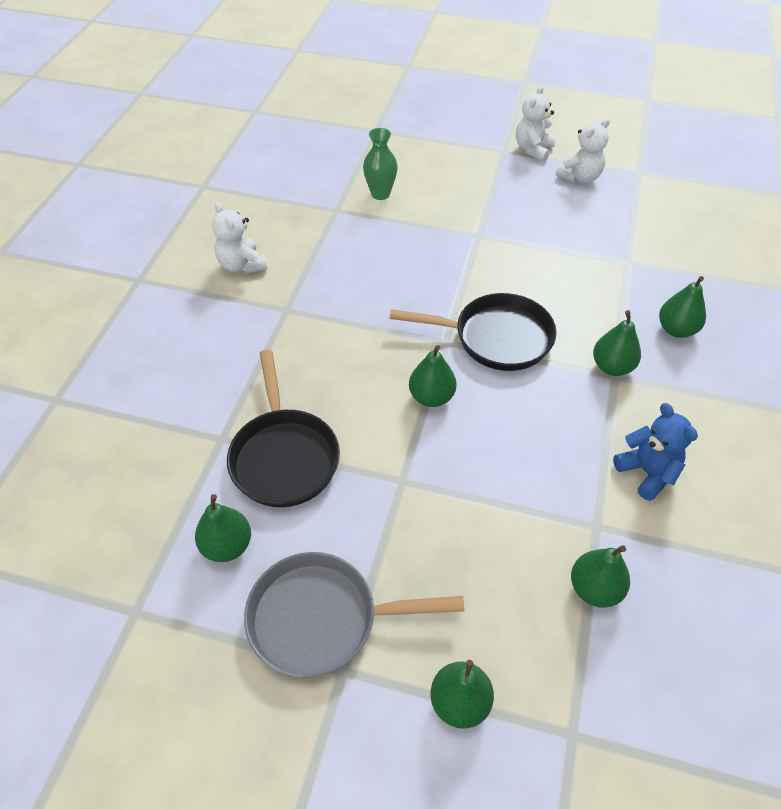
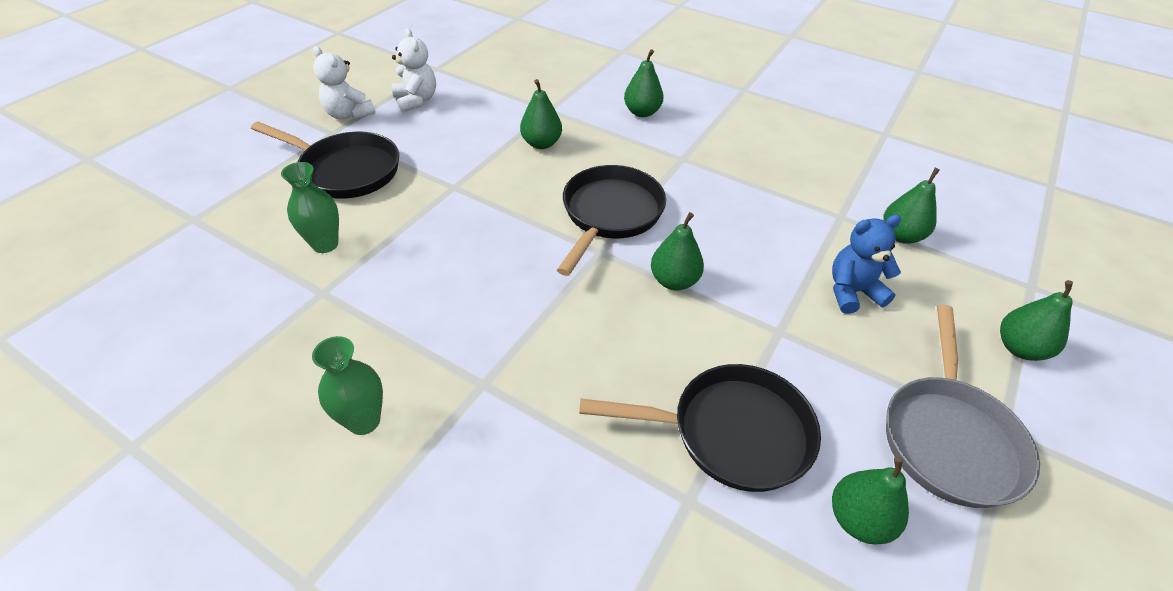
camera: 75 degrees left, 5 degrees down
white teddy bear [212,202,267,274] -> green vase [312,336,383,435]
green pear [593,310,641,376] -> green pear moved to [520,79,562,149]
blue teddy bear [613,403,698,501] -> blue teddy bear moved to [832,215,902,314]
none -> black pan [251,122,399,199]

